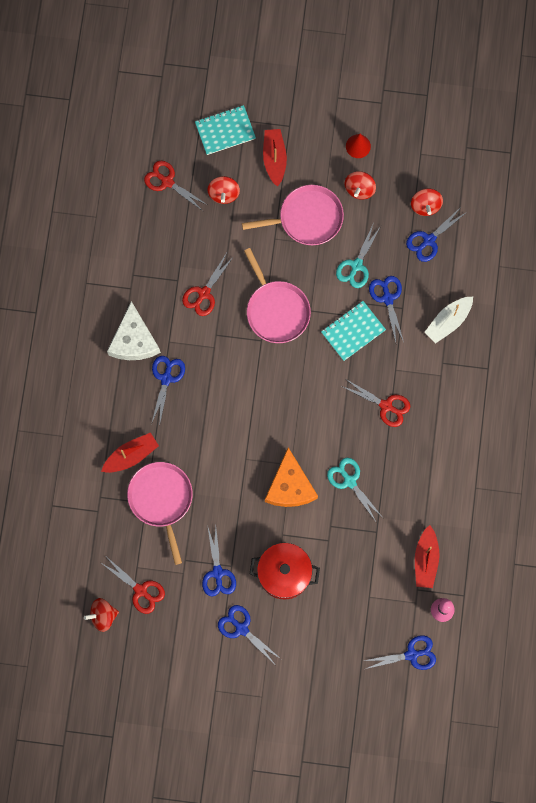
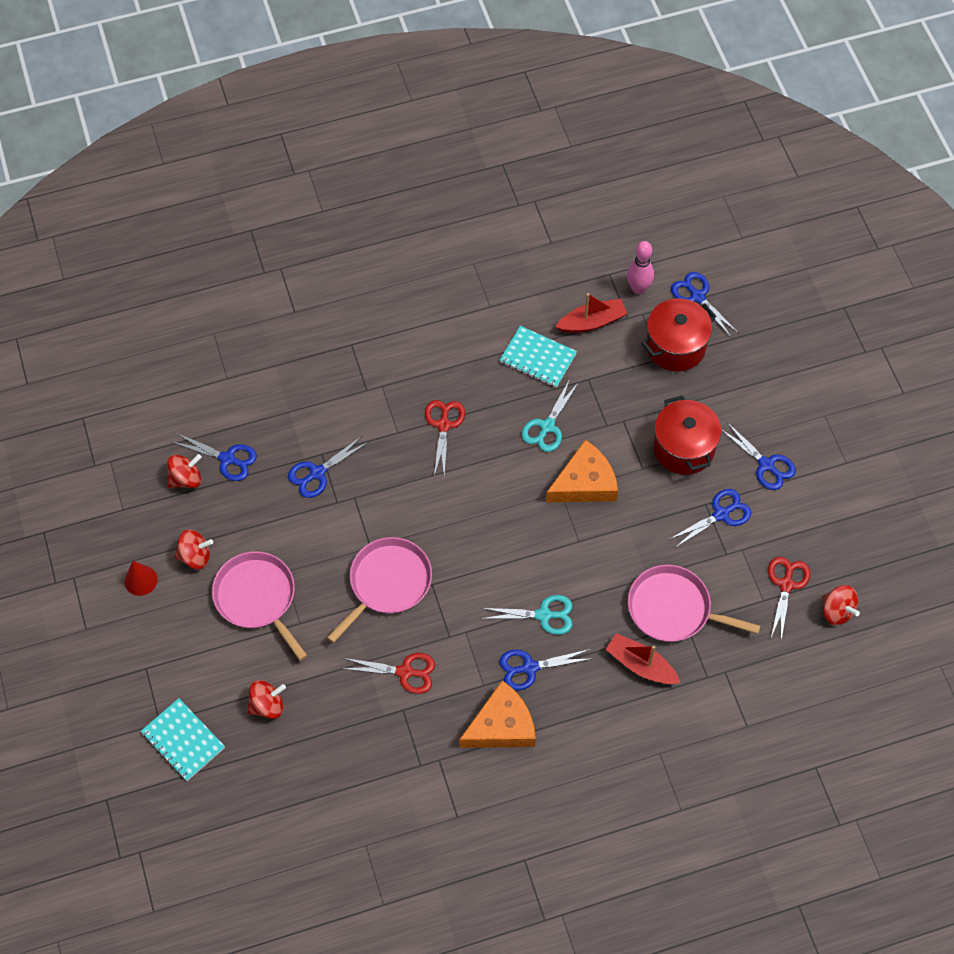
camera: 115 degrees left, 15 degrees down
white cheese [107,301,161,360] -> orange cheese [459,680,536,748]
pink pan [127,462,193,565] -> pink pan turned 60 degrees clockwise [628,565,761,642]
red scissors [144,161,207,211] -> none
blue scissors [218,605,281,663] -> blue scissors turned 60 degrees counterclockwise [721,421,796,490]
red boat [263,129,287,187] -> none
turquoise notebook [321,301,386,361] -> turquoise notebook moved to [500,326,577,388]
turquoise scissors [336,223,381,288] -> turquoise scissors moved to [481,595,573,635]
white boat [424,297,473,344] -> none
none -> red pot [641,298,717,372]

